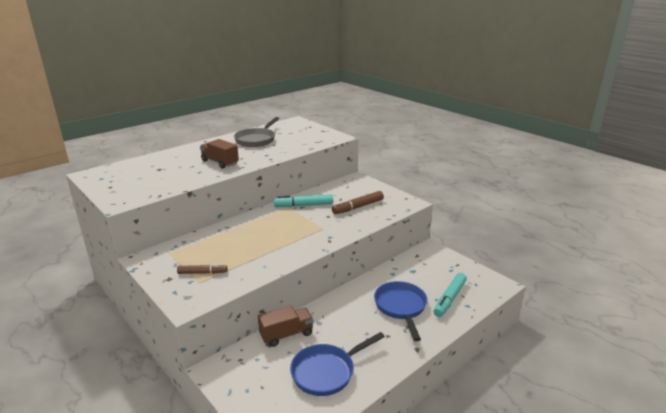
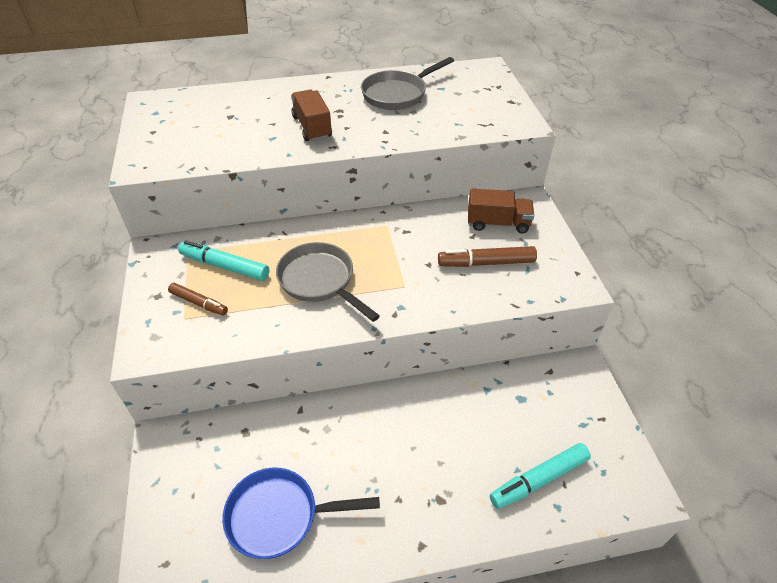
camera: 30 degrees right, 20 degrees up
brown truck [258,306,314,347] -> brown truck moved to [468,189,534,233]
turquoise marker [274,194,333,207] -> turquoise marker moved to [178,240,269,281]
blue pan [374,281,428,341] -> none
none -> grey pan [276,242,380,322]

